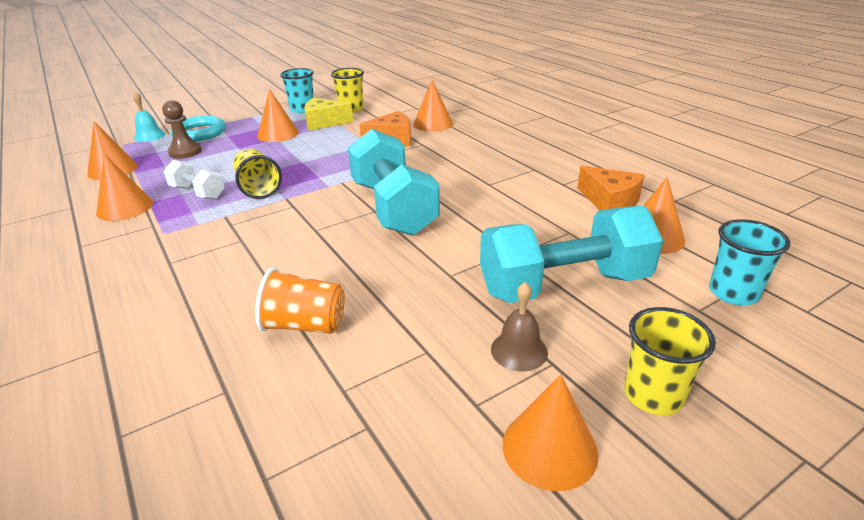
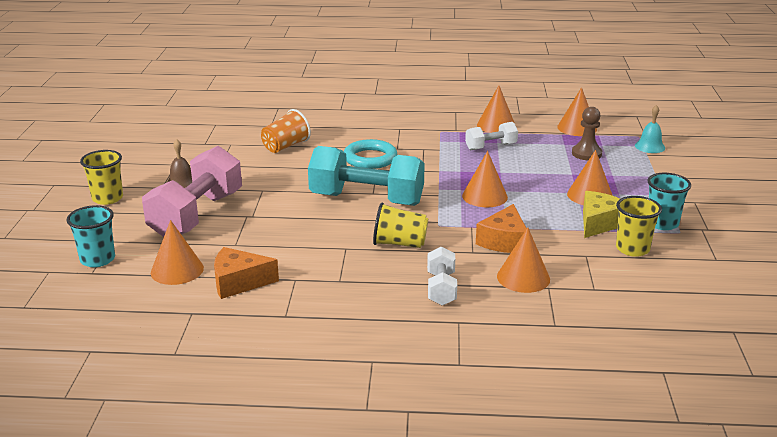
camera: 125 degrees right, 5 degrees down
turquoise ring [170,116,225,141] -> turquoise ring moved to [344,139,397,169]
yellow cup [233,149,282,199] -> yellow cup moved to [373,202,428,248]
turquoise dumbbell [480,206,663,303] -> pink dumbbell [142,146,242,237]
orange cone [503,374,599,491] -> orange cone moved to [462,151,508,207]
none -> white dumbbell [427,246,457,305]

